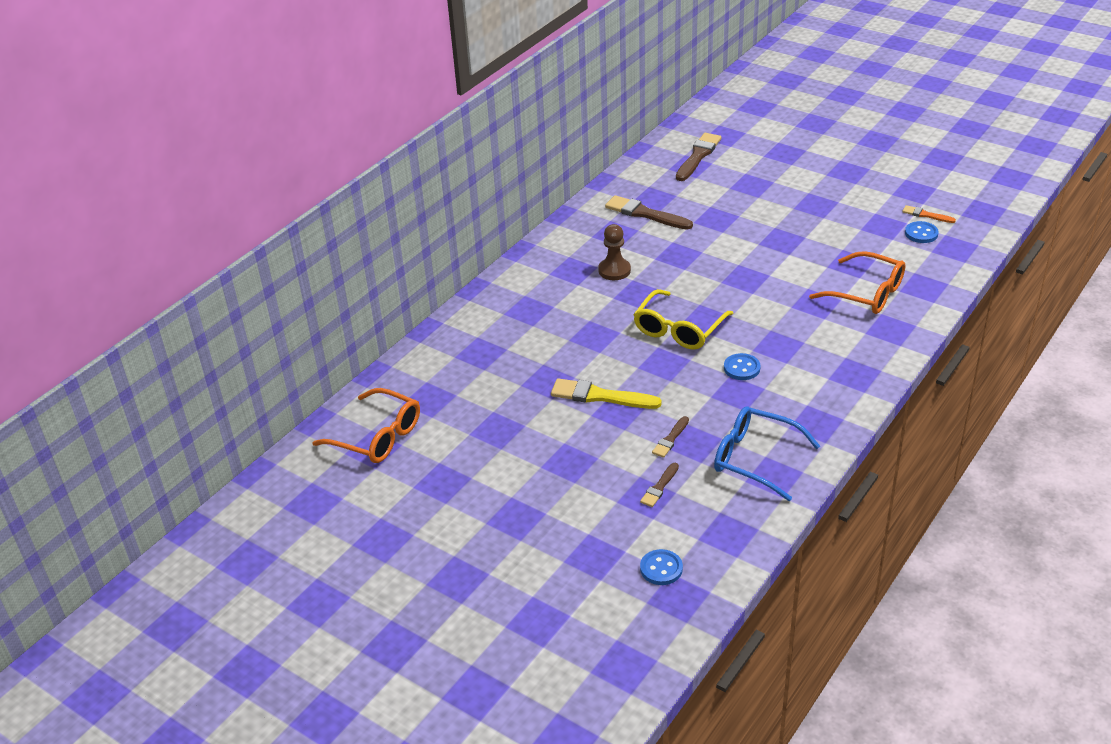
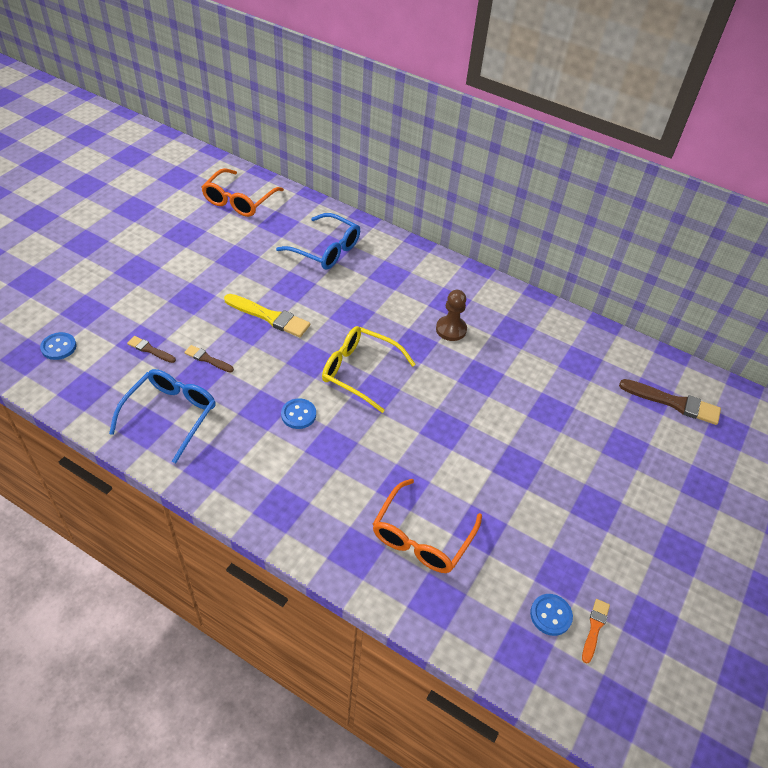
camera: 80 degrees right, 10 degrees up
yellow brush [551,378,662,409] -> yellow brush turned 105 degrees clockwise [224,294,310,337]
brown brush [605,195,693,230] -> none
none -> blue glasses [276,213,360,270]

